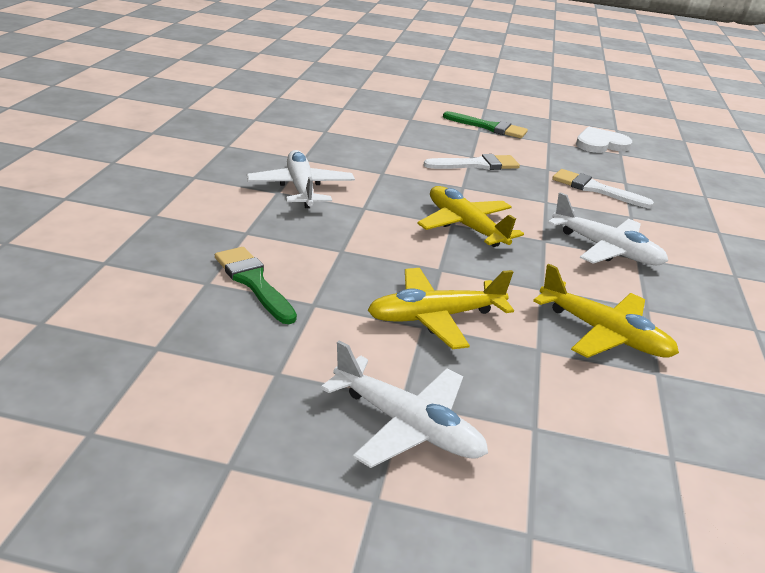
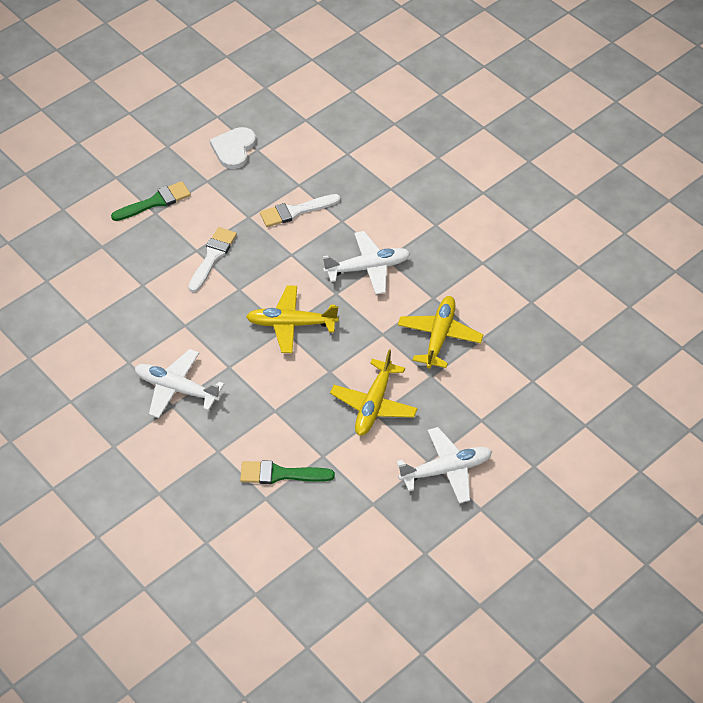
camera: 50 degrees left, 20 degrees up
yellow plane [533,263,679,358] -> yellow plane turned 60 degrees counterclockwise [398,296,483,368]

